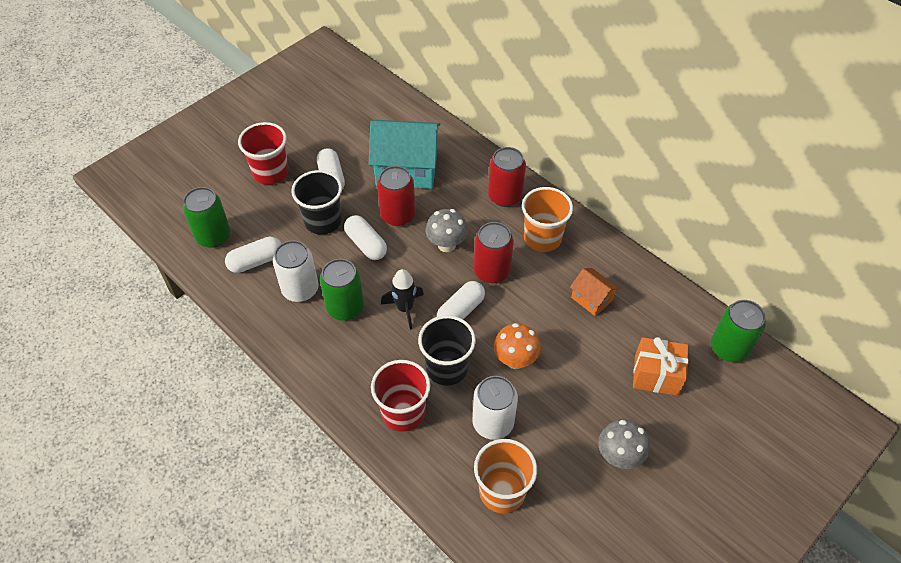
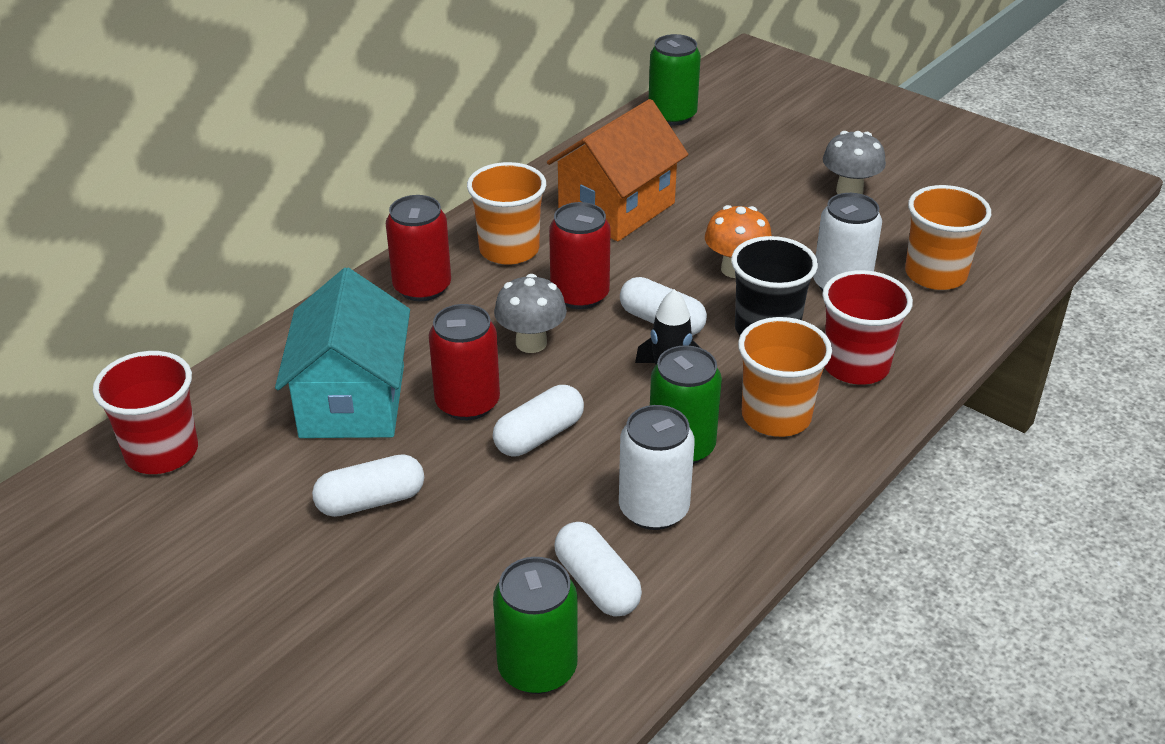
camera: 95 degrees left, 15 degrees down
red cup [238,122,289,185] -> red cup moved to [93,351,198,474]
black cup [291,170,342,234] -> none
orange house [570,268,619,316] -> orange house [547,99,689,242], size x2.01
orange gift [633,337,688,396] -> none
none -> orange cup [738,317,832,437]

